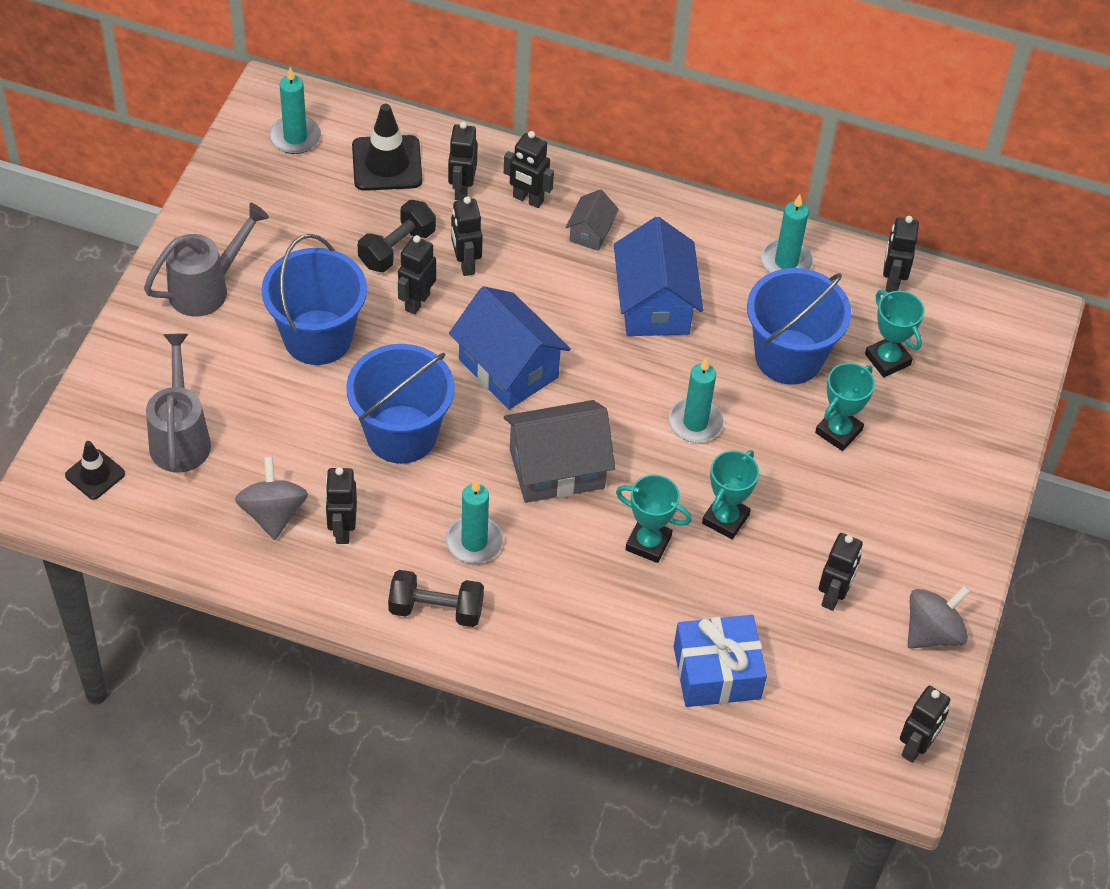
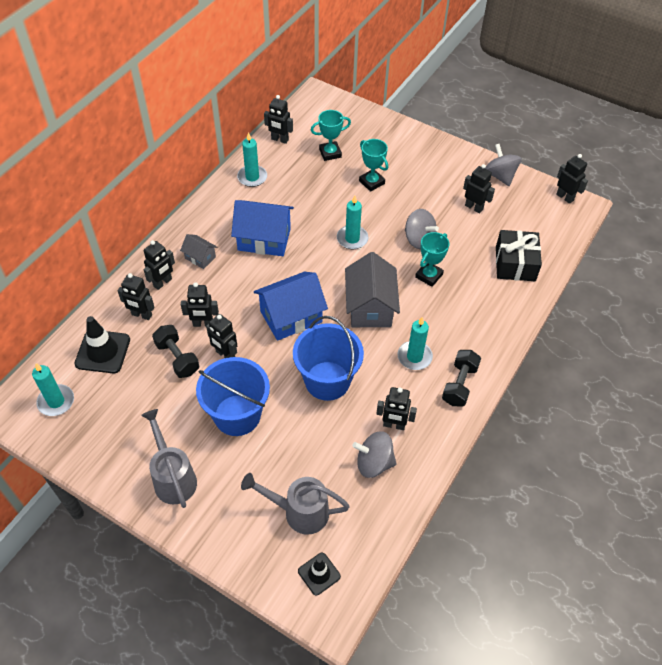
camera: 75 degrees left, 0 degrees up
blue gift [674,615,767,707] -> black gift [496,230,542,281]
turquoise trophy [702,450,759,539] -> grey spinning top [405,209,439,249]
blue bucket [747,268,851,385] -> none

